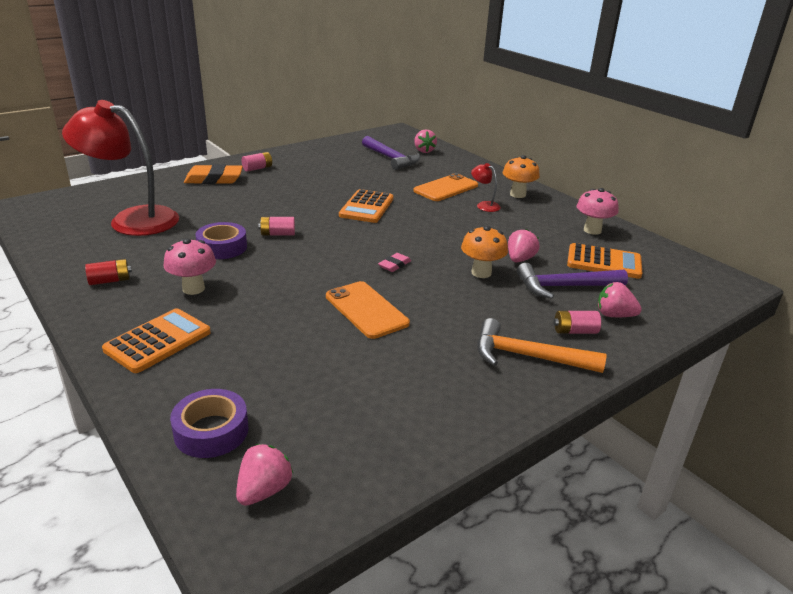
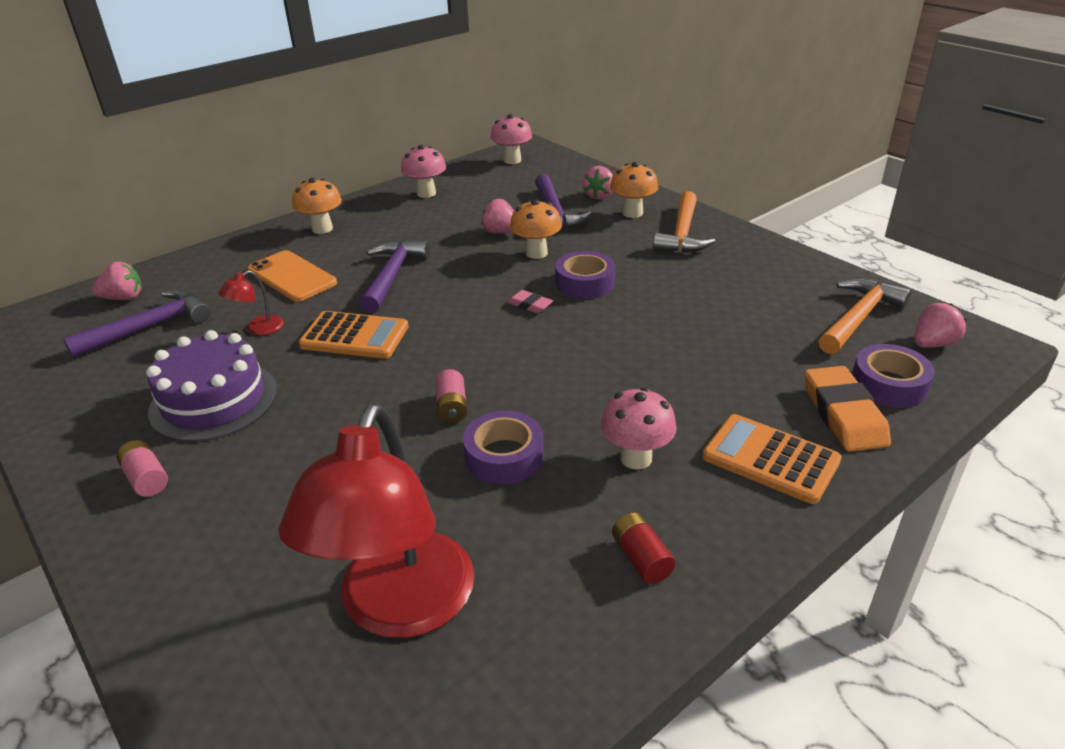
camera: 90 degrees left, 5 degrees up
orange eraser [184,164,243,184] -> orange eraser moved to [805,366,891,452]
pink strawberry [236,444,293,506] -> pink strawberry turned 120 degrees clockwise [914,303,967,348]
orange phone [326,281,410,339] -> none
red lamp [471,163,501,212] -> red lamp moved to [219,270,284,336]
pink battery [554,311,601,334] -> orange mushroom [610,162,658,218]
orange calculator [567,243,642,279] -> none
none -> purple cake [146,330,277,442]
none -> purple hammer [360,240,429,313]
none -> pink mushroom [491,114,532,164]
none -> purple tape [555,251,615,299]
none -> orange hammer [818,278,911,354]

